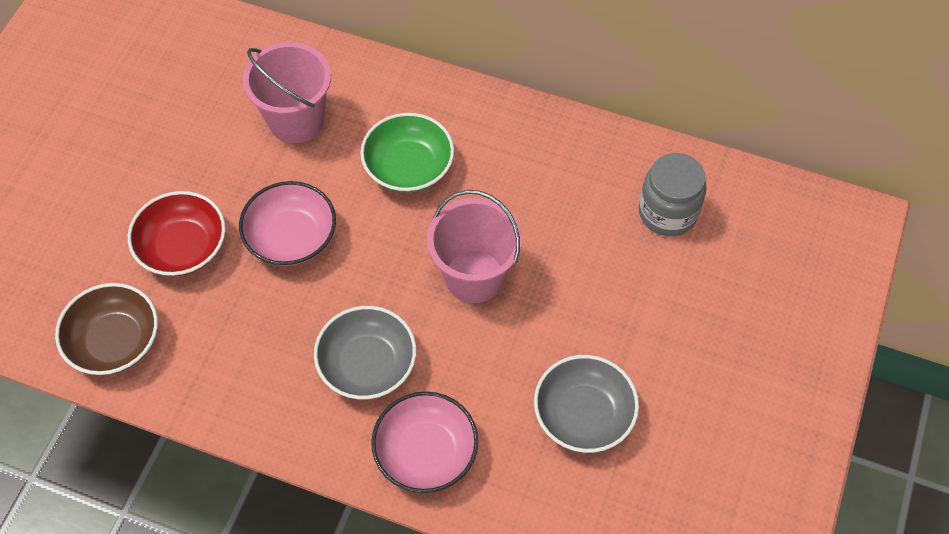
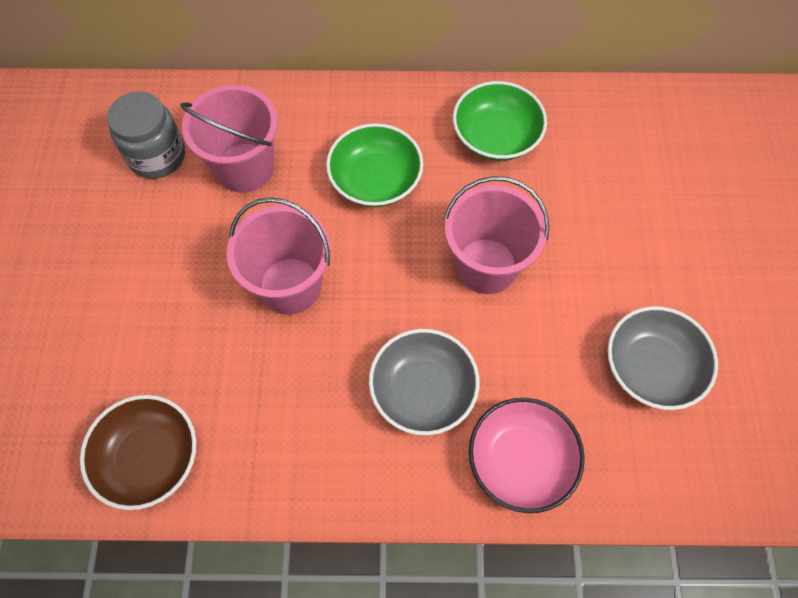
camera: 20 degrees left, 5 degrees up
red bowl [128,191,226,276] -> none
pink bowl [239,181,336,266] -> pink bucket [227,197,330,315]
grey jar [639,153,706,236] -> grey jar moved to [107,91,185,179]
none -> green bowl [453,81,547,161]

